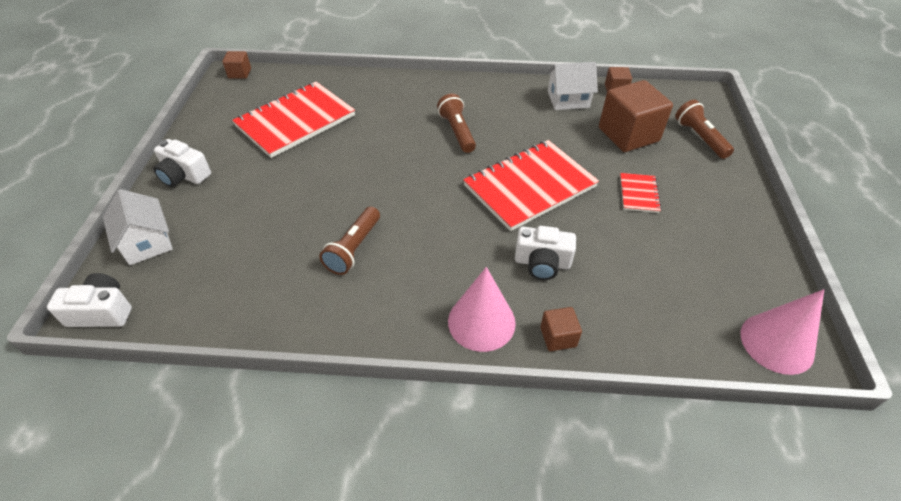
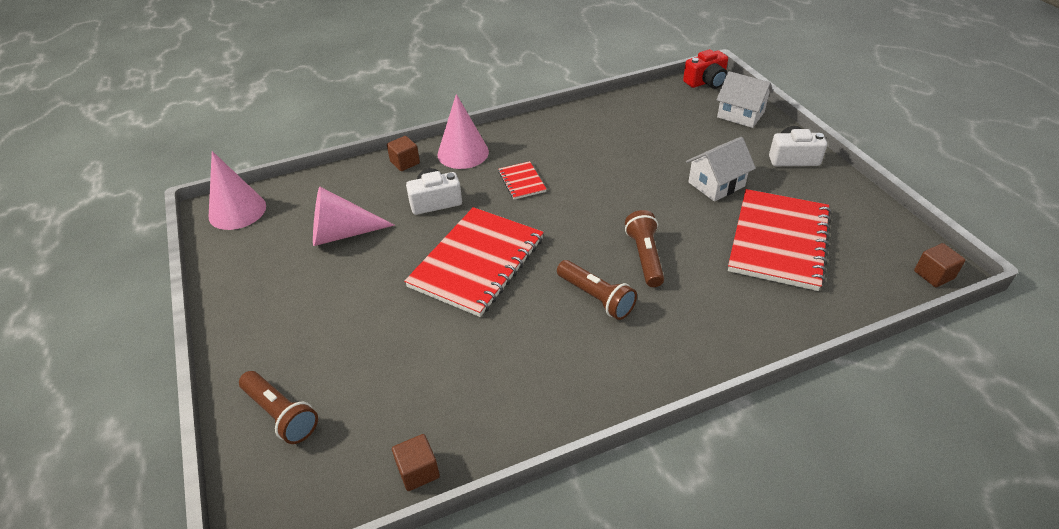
camera: 155 degrees right, 5 degrees down
white camera [47,273,132,327] -> red camera [683,49,728,89]
brown flashlight [319,207,380,275] -> brown flashlight moved to [625,210,664,287]
white house [547,62,598,110] -> white house moved to [686,137,756,201]
brown cube [599,80,673,152] -> none
red notebook [620,173,662,213] -> red notebook moved to [498,161,547,200]
none -> pink cone [313,187,395,246]

